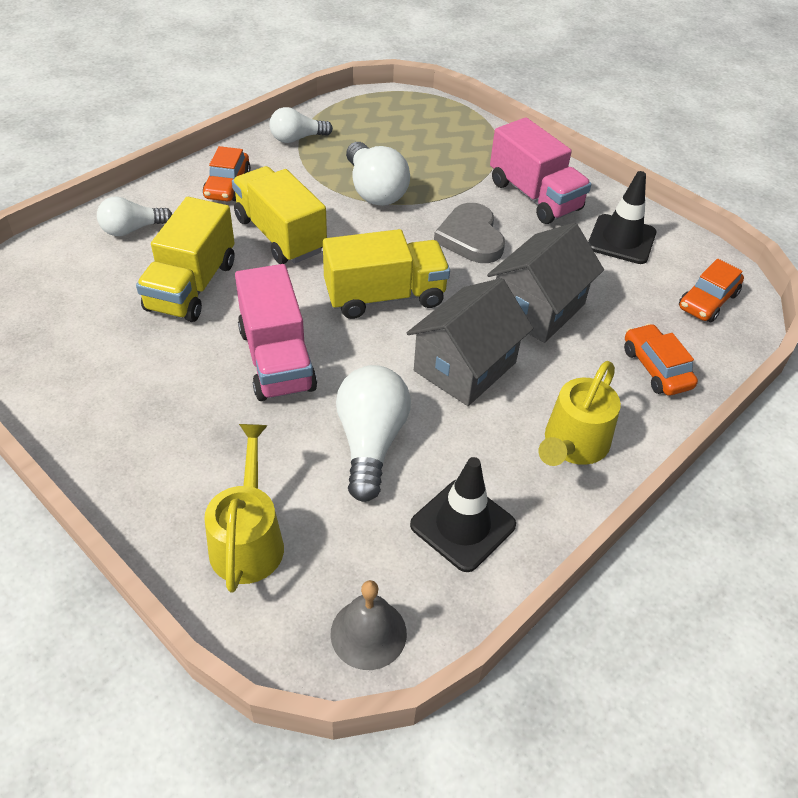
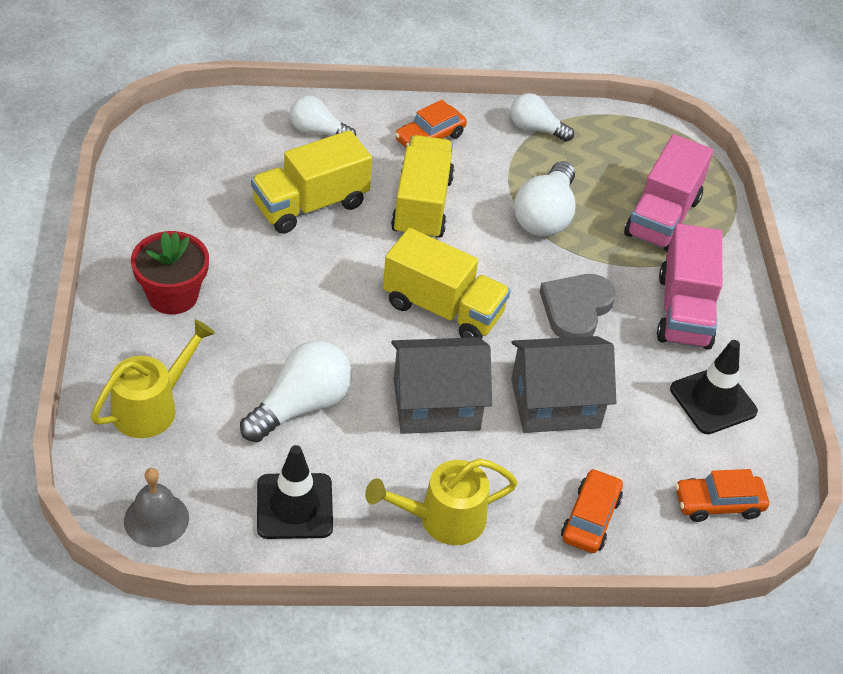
camera: 40 degrees right, 0 degrees up
pink truck [235,264,317,401] -> pink truck moved to [624,134,713,252]
none -> red flower pot [131,231,209,314]

